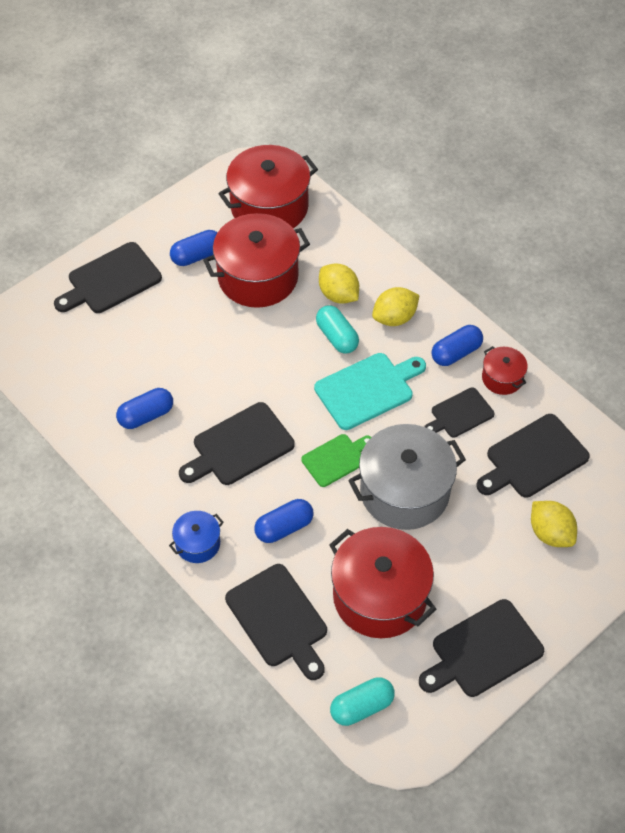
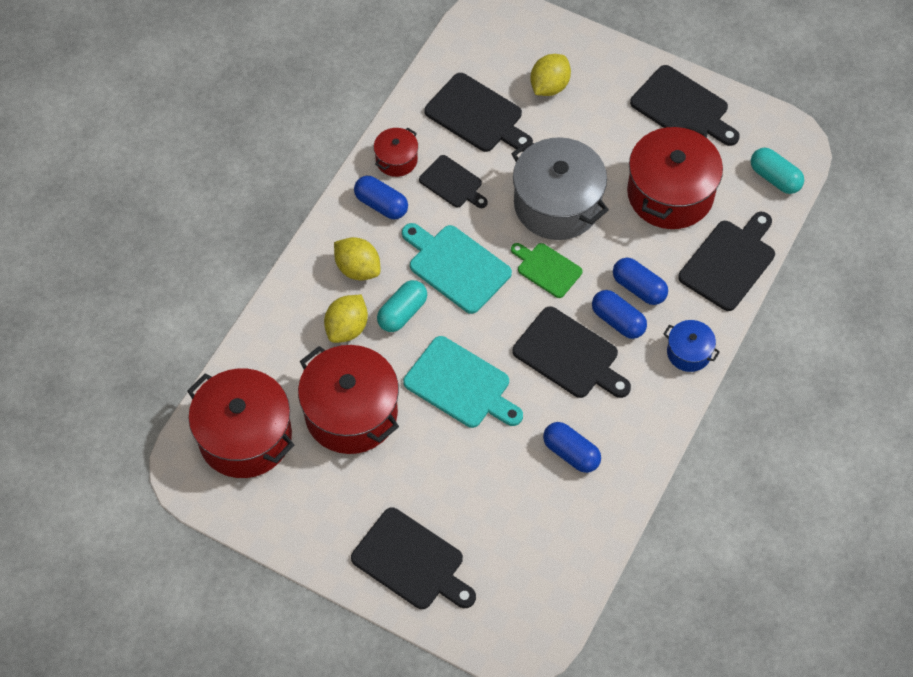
camera: 110 degrees left, 5 degrees up
blue capsule [170,230,218,266] -> blue capsule moved to [592,290,647,339]
none -> turquoise cutting board [403,336,523,428]

